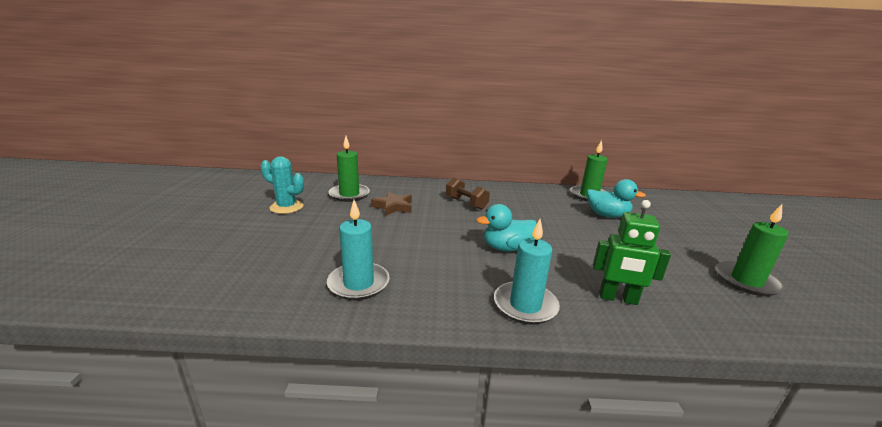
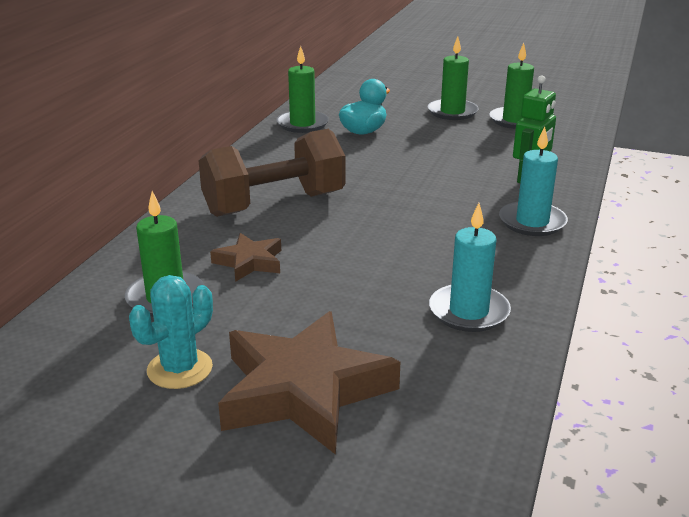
camera: 70 degrees left, 5 degrees up
brown dumbbell [446,177,490,210] -> brown dumbbell [199,129,345,217], size x1.97
turquoise duck [477,204,537,252] -> none
none -> brown star [218,311,400,455]
none -> green candle [427,36,479,120]

